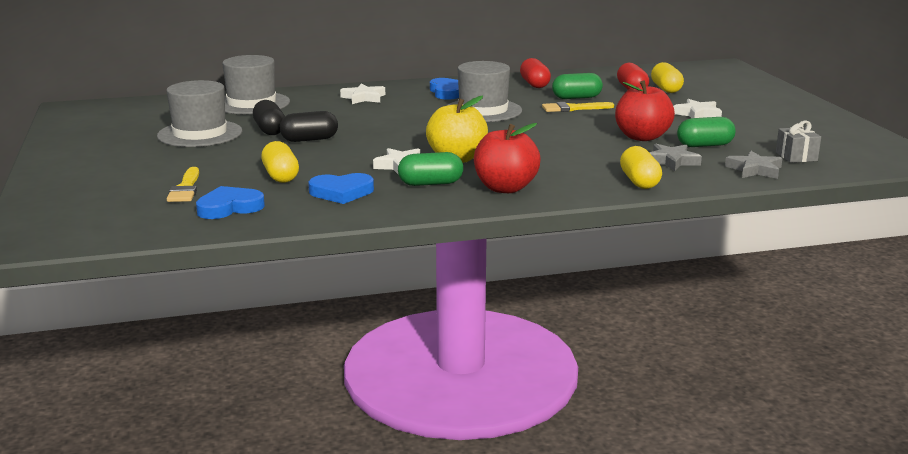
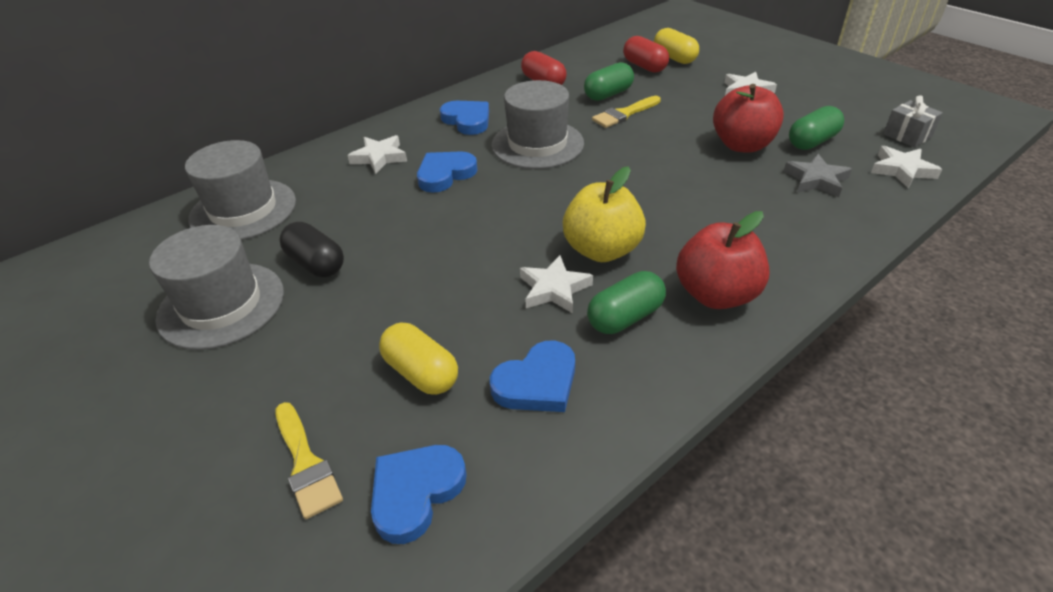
camera: 25 degrees left, 20 degrees up
black capsule [280,111,338,142] -> none
yellow capsule [620,146,662,189] -> none
grey star [725,151,783,179] -> white star [871,146,942,188]
none -> blue heart [417,151,478,193]

